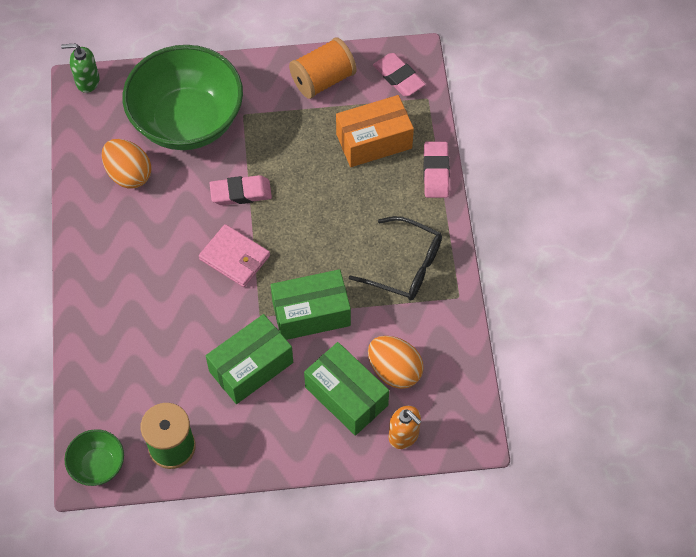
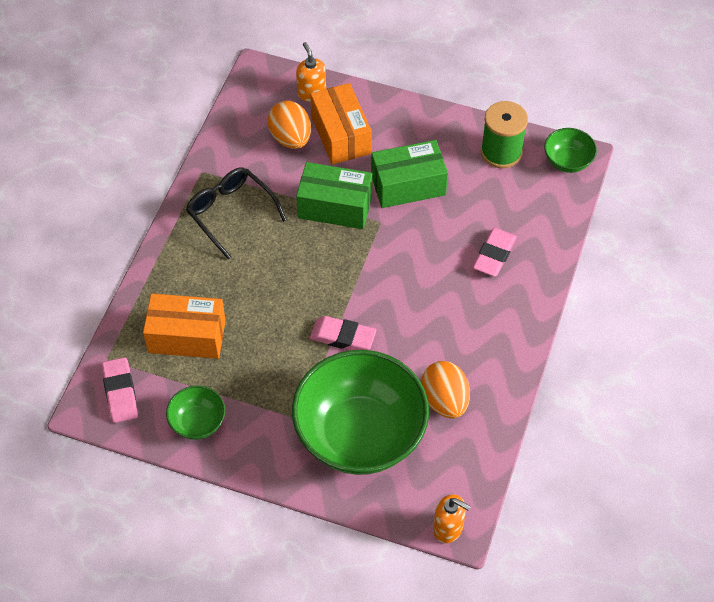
camera: 155 degrees left, 5 degrees down
green soap dispenser [61,44,99,93] -> orange soap dispenser [433,494,471,543]
pink wallet [199,224,270,287] -> none
orange spool [289,37,357,99] -> green bowl [166,386,225,440]
green box [304,342,389,436] -> orange box [310,83,372,165]
pink eraser [423,141,450,198] -> pink eraser moved to [473,228,517,277]

